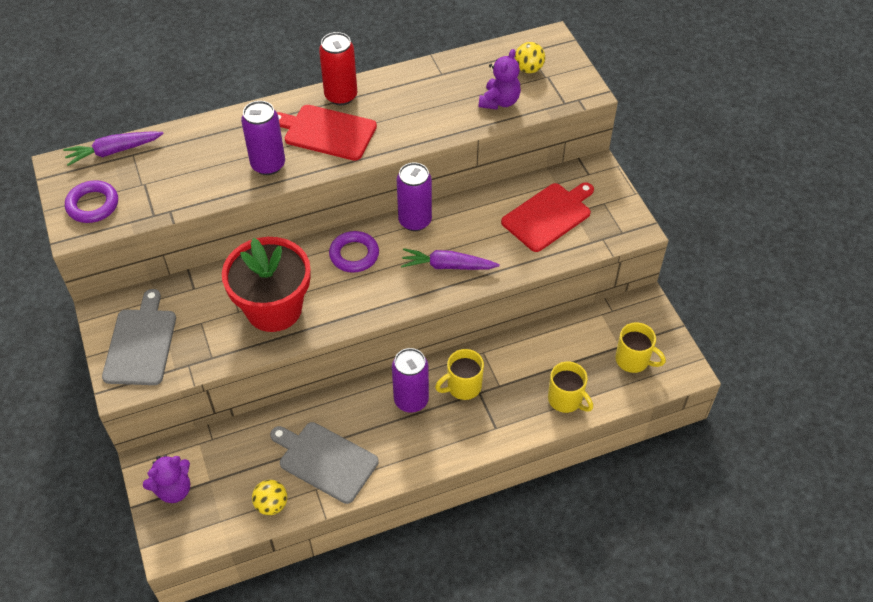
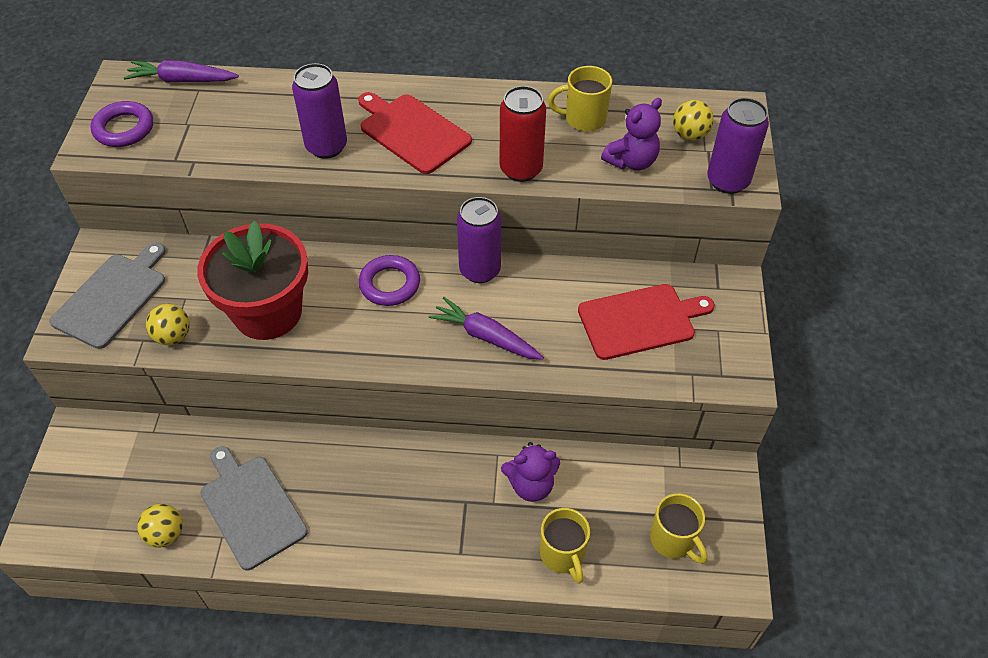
camera: 25 degrees right, 0 degrees up
purple teddy bear [143,455,190,503] -> purple teddy bear moved to [501,442,560,502]
red can [319,32,357,105] -> red can moved to [500,86,546,182]
purple can [392,348,429,413] -> purple can moved to [707,98,769,194]
yellow mug [435,349,484,400] -> yellow mug moved to [548,66,612,131]
none -> yellow ball [146,304,190,345]

